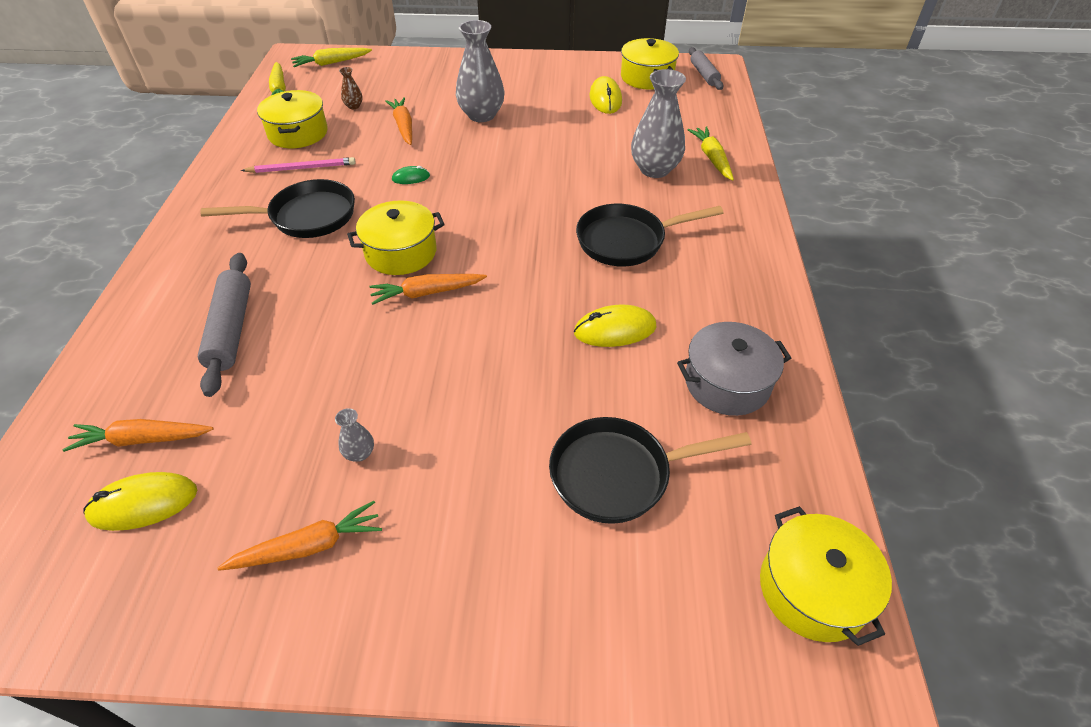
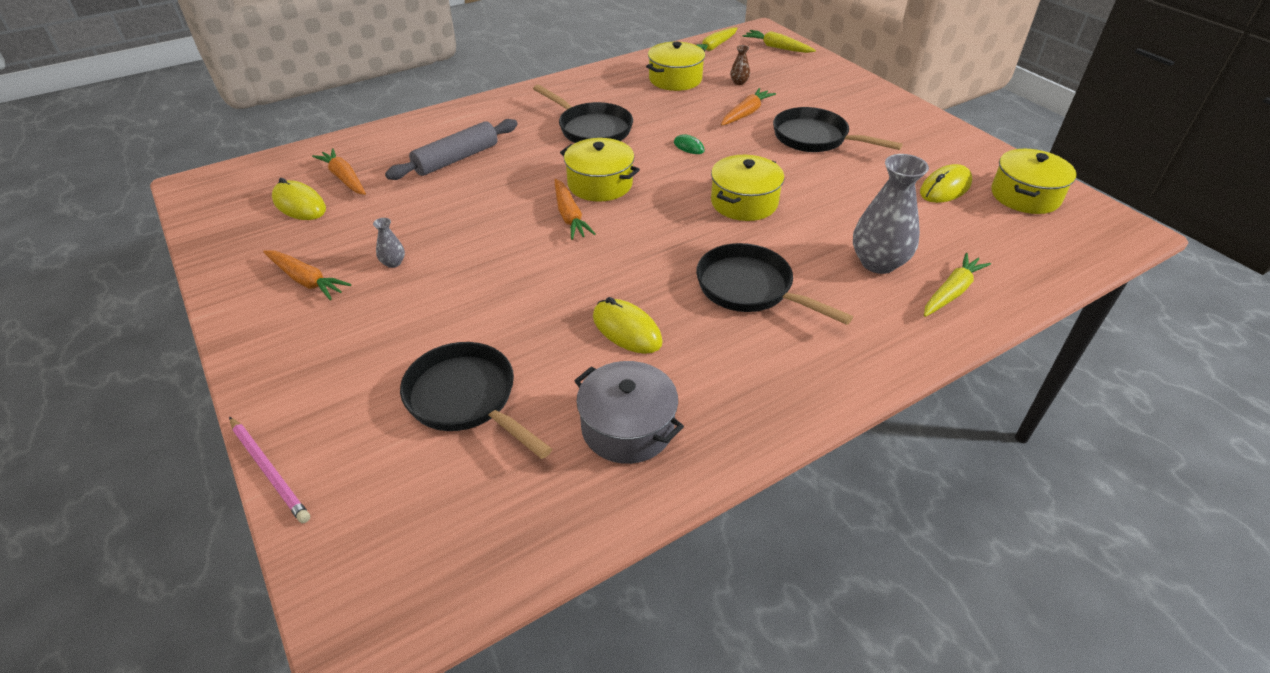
camera: 55 degrees right, 5 degrees down
pink pencil [241,157,356,173] -> pink pencil moved to [229,417,310,523]
orange carrot [369,274,487,305] -> orange carrot turned 150 degrees counterclockwise [555,179,596,240]
grey vase [456,20,504,122] -> black pan [773,107,903,152]
grey rolling pin [689,47,723,90] -> none
yellow pot [760,506,892,646] -> yellow pot moved to [711,155,784,221]

